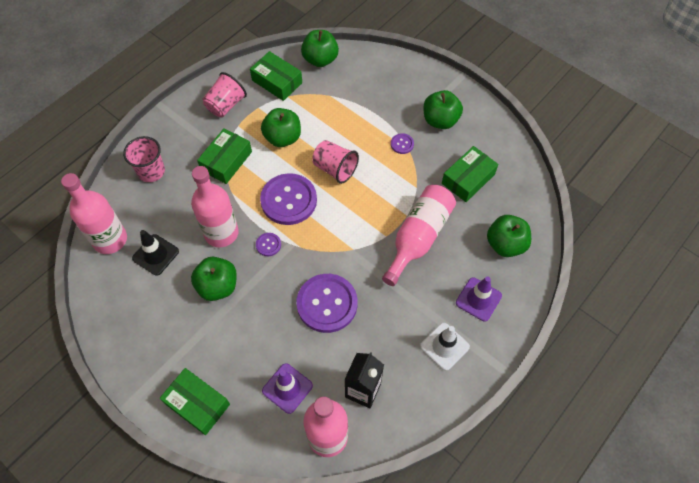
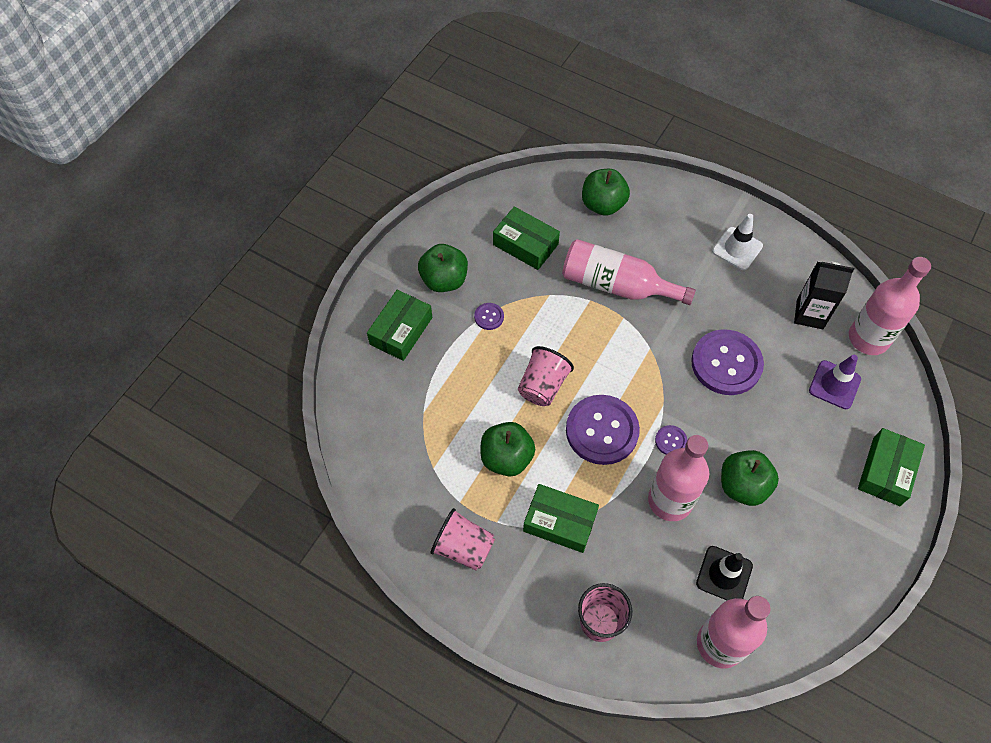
camera: 100 degrees left, 0 degrees up
green box [250,51,302,101] -> green box moved to [367,290,432,361]
green apple [301,30,339,67] -> none
purple traffic cone [456,277,502,322] -> none

